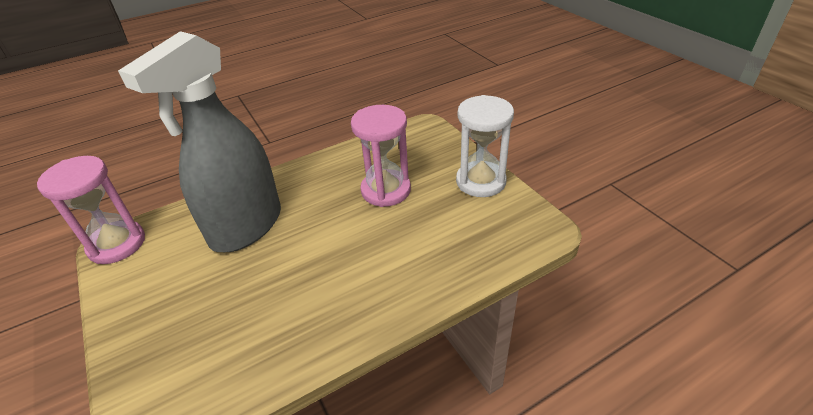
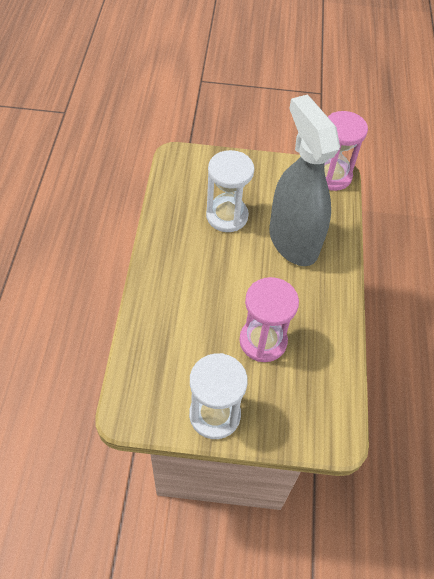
camera: 120 degrees right, 15 degrees up
none -> white hourglass [206,150,254,232]

